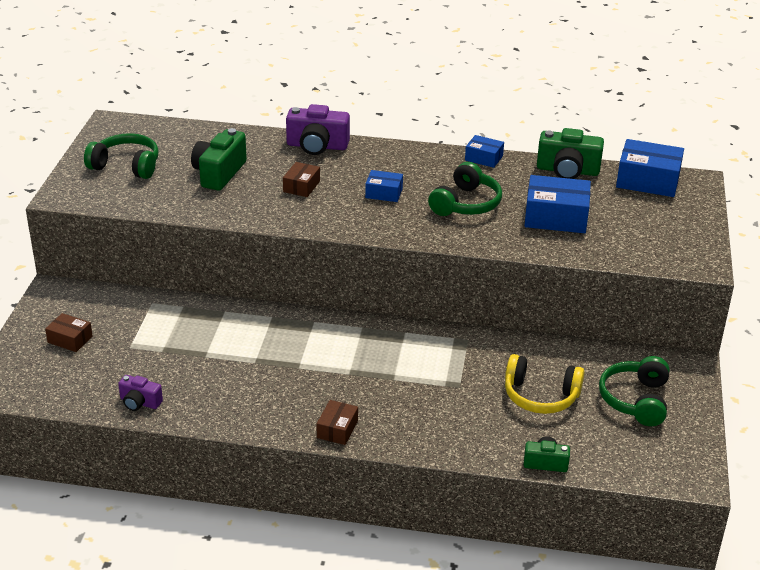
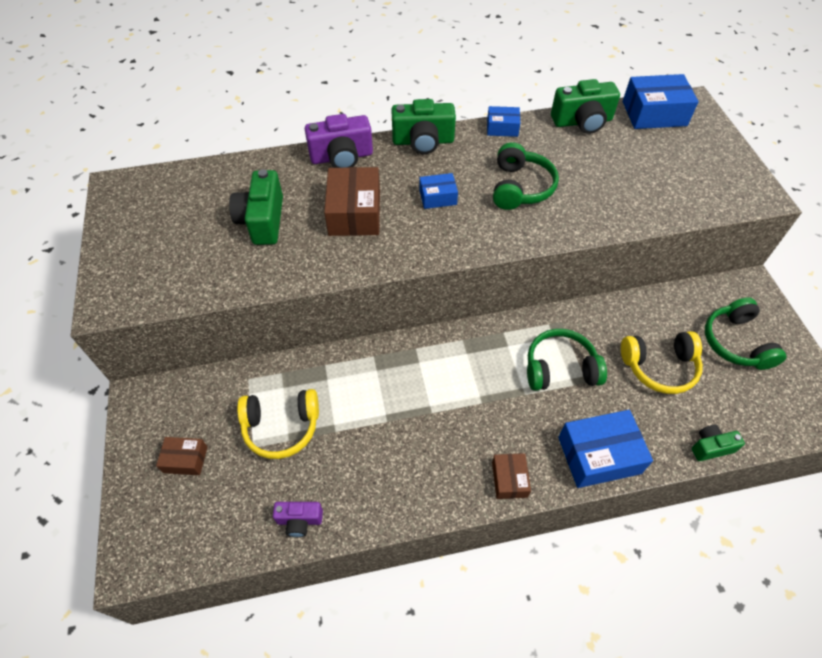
camera: 20 degrees left, 20 degrees up
green headphones [84,133,158,179] -> green headphones moved to [527,329,607,391]
brown box [283,162,320,197] -> brown box [324,167,380,236], size x1.80
blue box [524,175,591,233] -> blue box moved to [558,410,653,488]
none -> yellow headphones [237,389,319,459]
none -> green camera [391,99,456,154]

